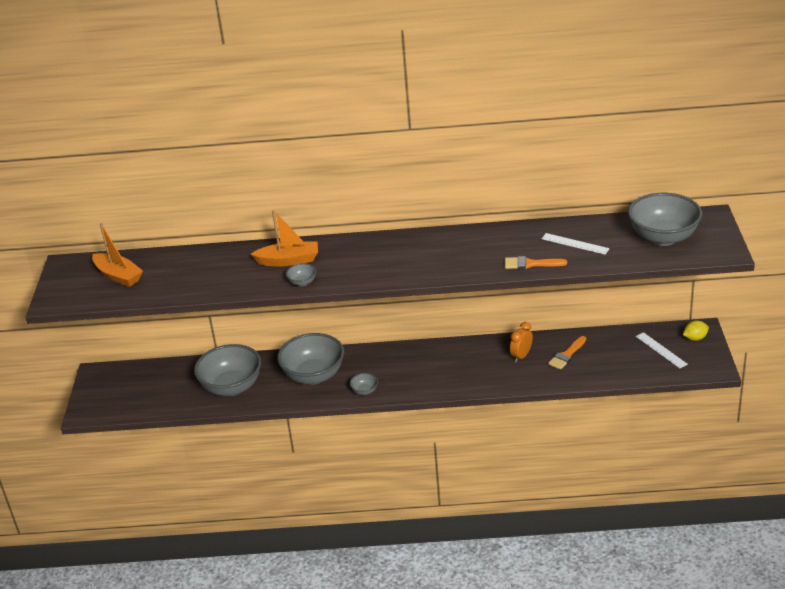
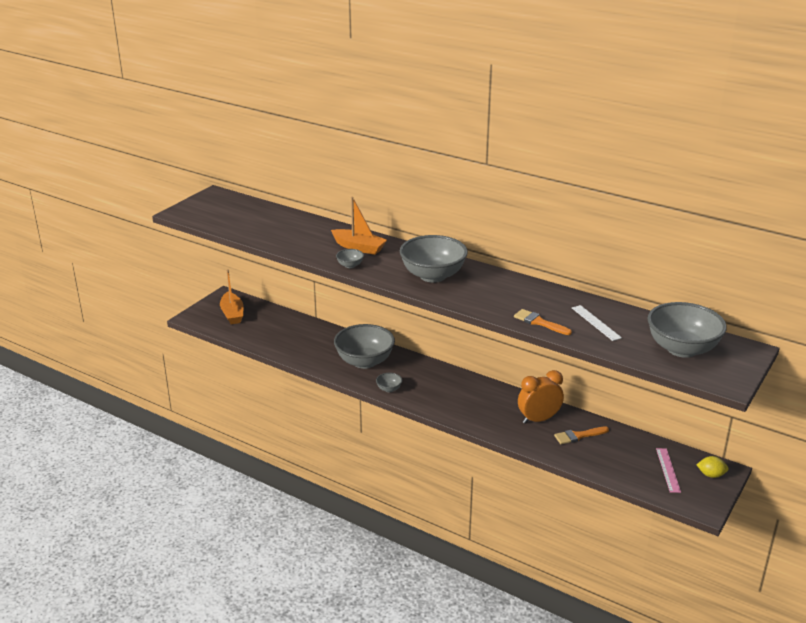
camera: 30 degrees right, 5 degrees down
orange boat [92,223,143,287] -> orange boat moved to [220,270,243,324]
grey bowl [194,344,261,396] -> grey bowl moved to [400,235,468,283]
orange clock [510,322,533,362] -> orange clock [518,370,564,424], size x1.53
white ruler [636,332,688,368] -> pink ruler [656,448,681,493]

